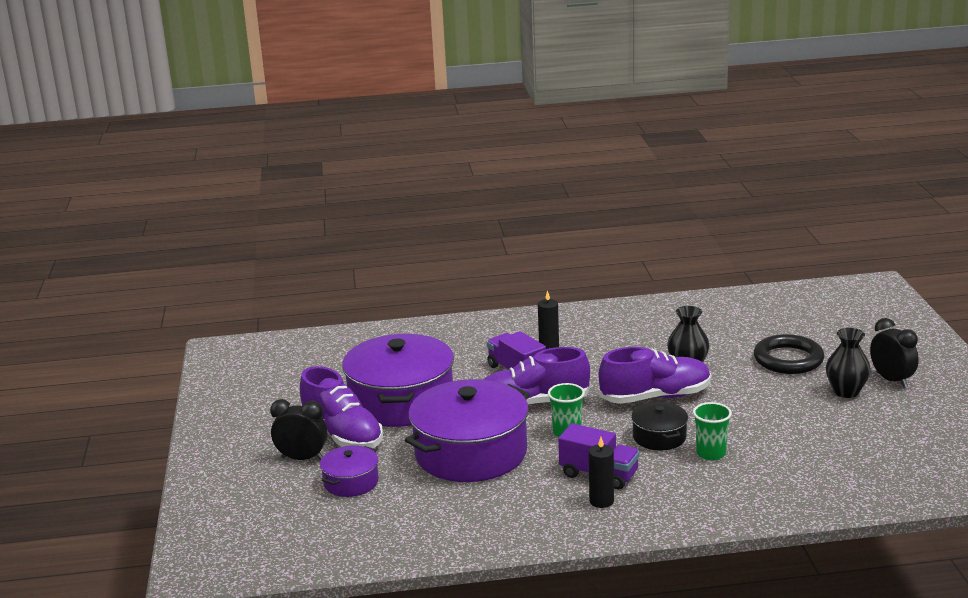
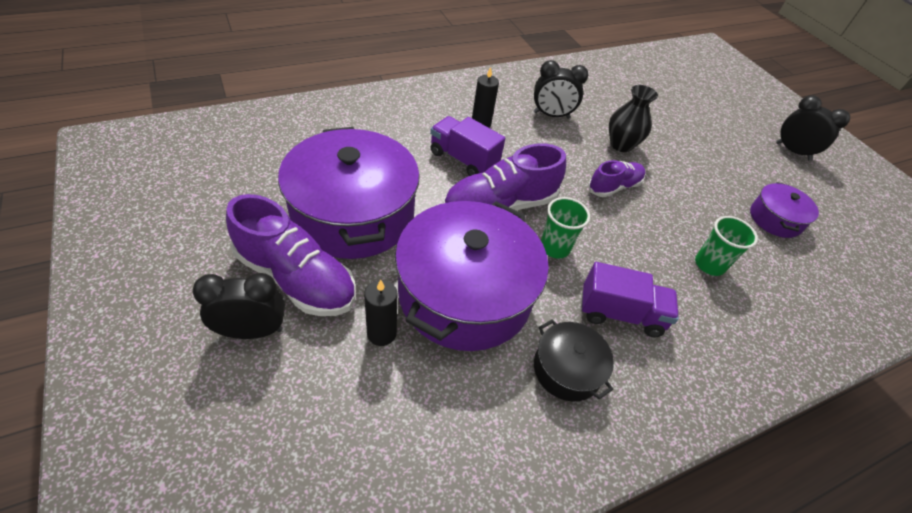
camera: 25 degrees left, 25 degrees up
purple pot [320,446,379,497] -> purple pot moved to [750,182,819,238]
black candle [589,437,614,508] -> black candle moved to [364,279,397,346]
purple shoe [599,347,711,404] -> purple shoe [588,160,645,197], size x0.59
black pot [631,402,688,450] -> black pot moved to [534,319,614,402]
black ring [754,334,824,374] -> none
black vase [826,328,871,398] -> none
none -> black clock [534,60,588,119]

